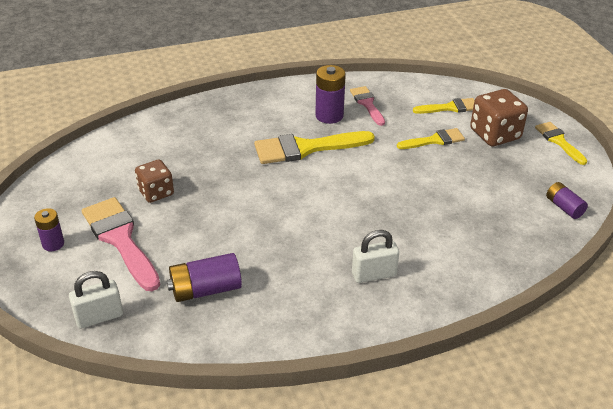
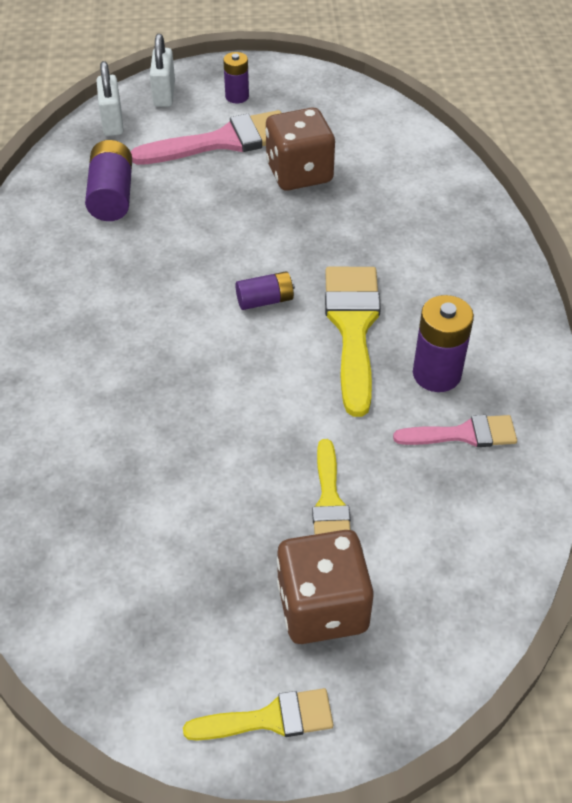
camera: 105 degrees right, 10 degrees up
brown dice [135,159,174,203] -> brown dice [265,108,335,191], size x1.50
white padlock [352,230,399,283] -> white padlock moved to [150,34,175,107]
yellow brush [413,98,475,114] -> none
purple battery [546,182,588,219] -> purple battery moved to [235,271,295,310]

